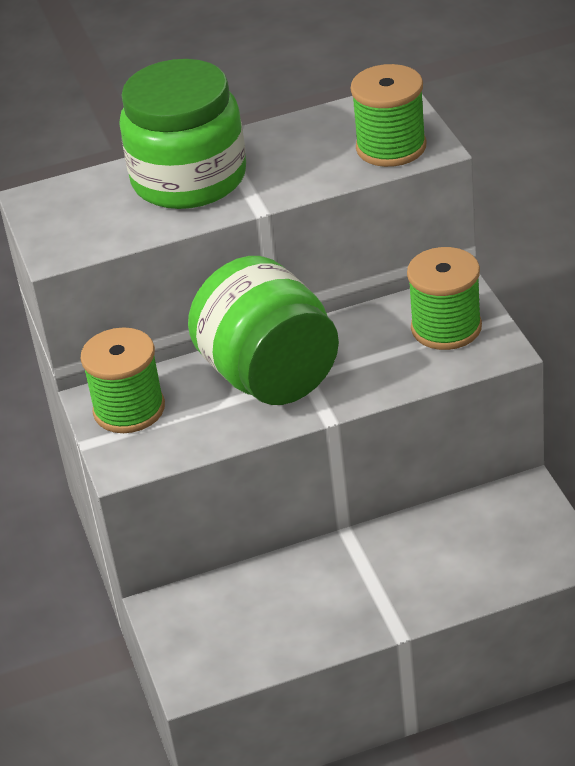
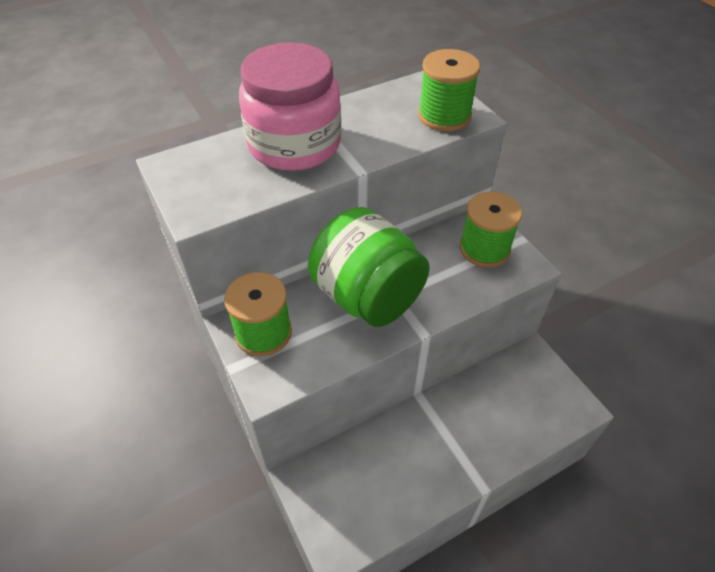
camera: 15 degrees left, 10 degrees up
green jar [119,59,246,209] -> pink jar [239,42,341,171]

